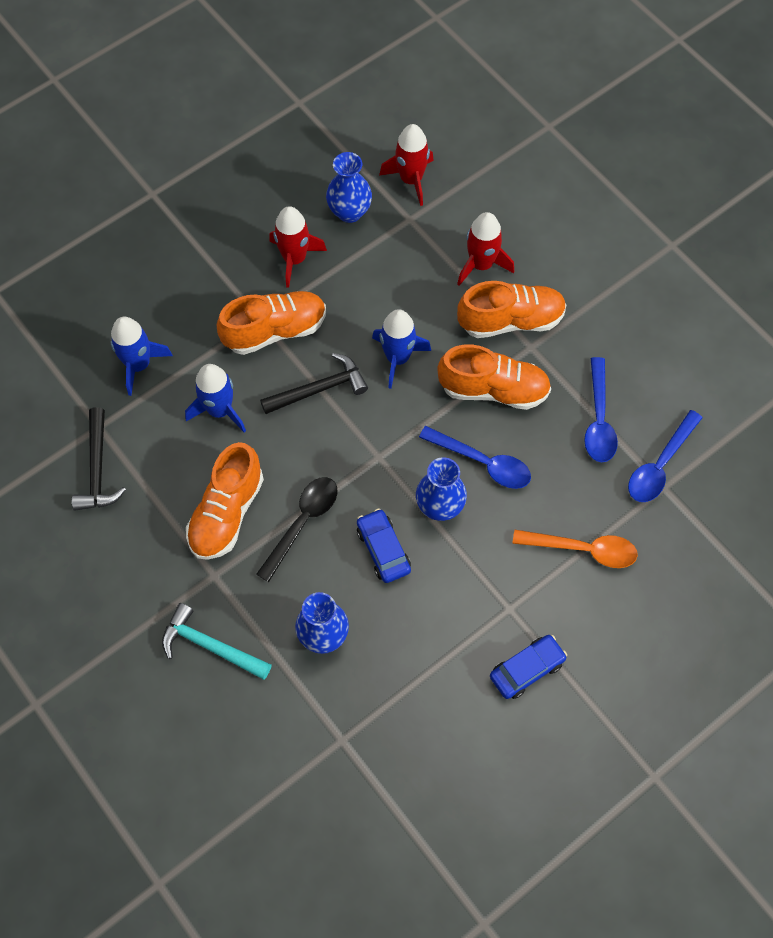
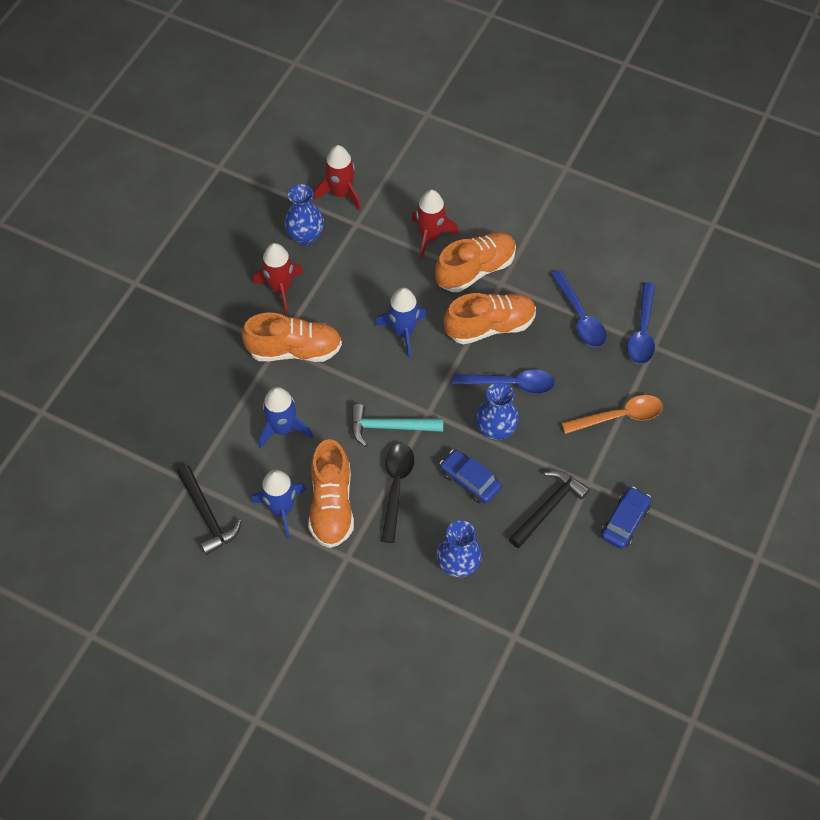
camera: 25 degrees left, 5 degrees down
blue rocket [111,317,173,396] -> blue rocket moved to [251,470,307,538]
turquoise hammer [162,603,272,680] -> turquoise hammer moved to [351,404,443,447]
orange shoe [216,291,326,355] -> orange shoe turned 45 degrees clockwise [242,313,342,362]
black hammer [260,353,368,414] -> black hammer moved to [509,470,590,548]

